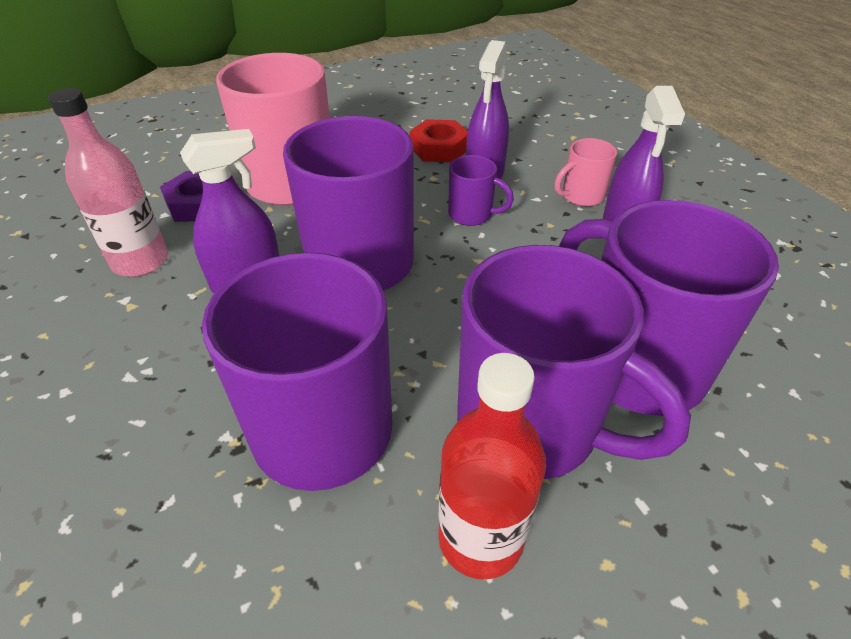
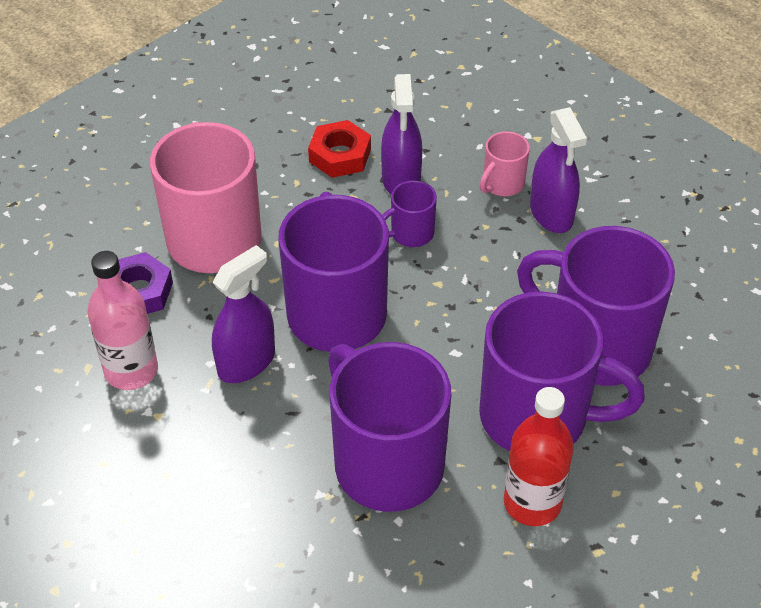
camera: 20 degrees left, 5 degrees up
purple mug [448,155,514,226] -> purple mug turned 150 degrees clockwise [382,180,437,247]

